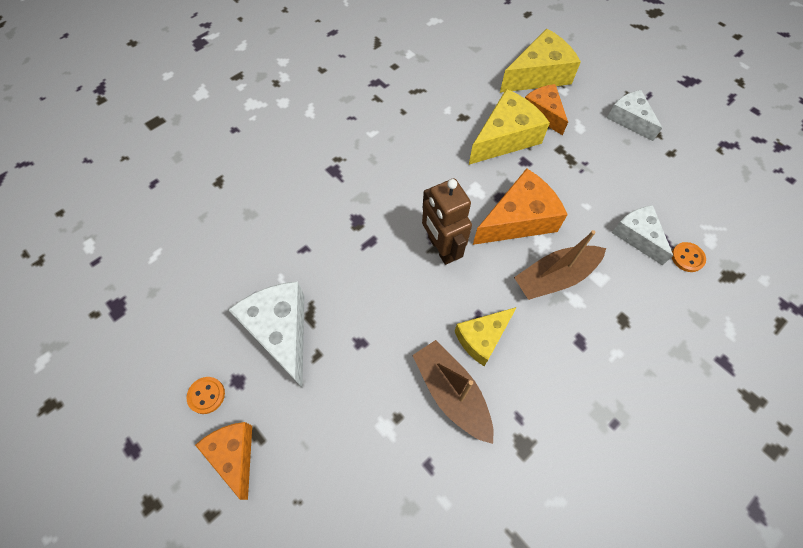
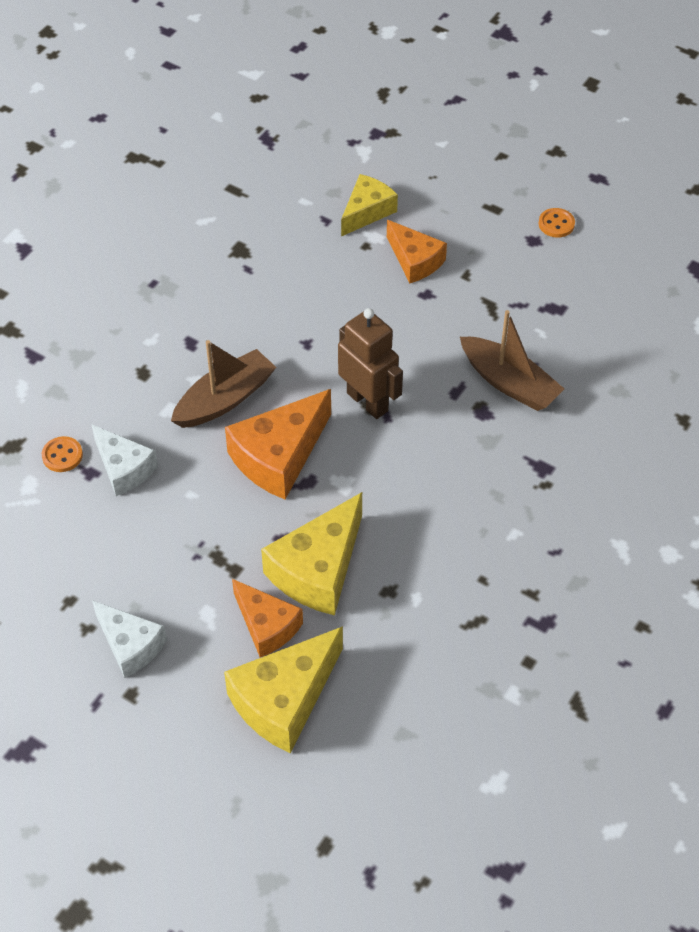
camera: 165 degrees right, 10 degrees down
orange cheese [195,422,252,500] -> orange cheese moved to [387,220,447,284]
white cheese [228,281,304,388] -> none
brown boat [412,340,494,444] -> brown boat moved to [460,310,564,411]
yellow cheese [455,307,517,366] -> yellow cheese moved to [341,174,398,236]

